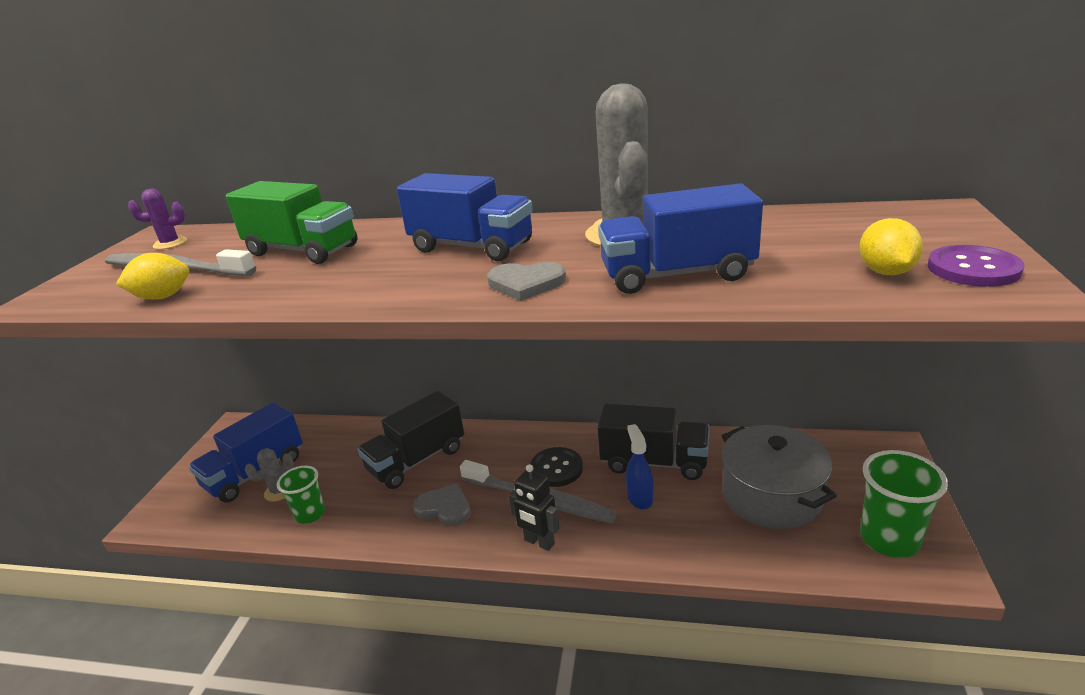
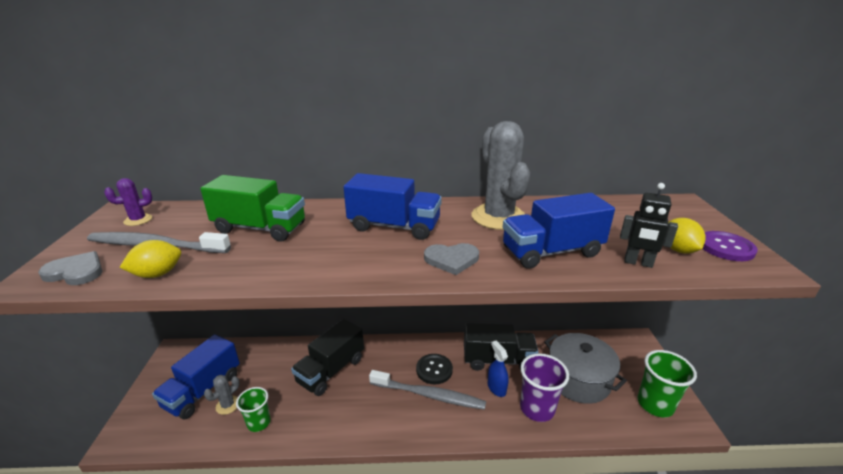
camera: 15 degrees left, 0 degrees up
grey heart [413,484,471,526] -> grey heart moved to [38,251,102,285]
black robot [509,464,559,551] -> black robot moved to [620,183,678,268]
none -> purple cup [520,353,569,422]

